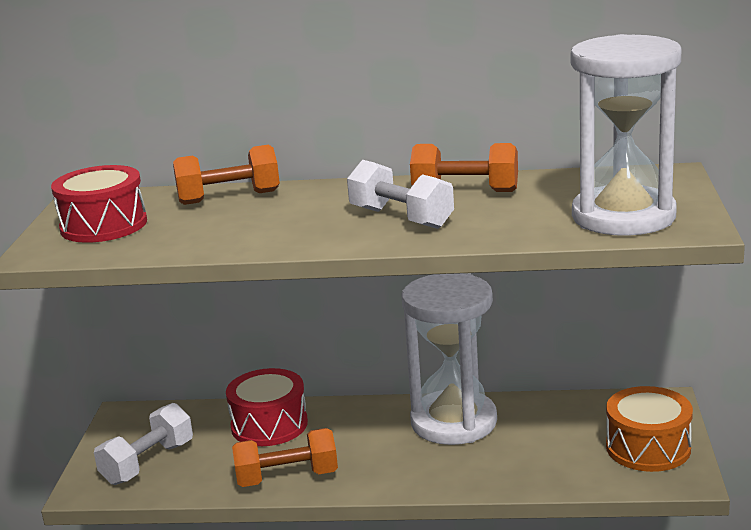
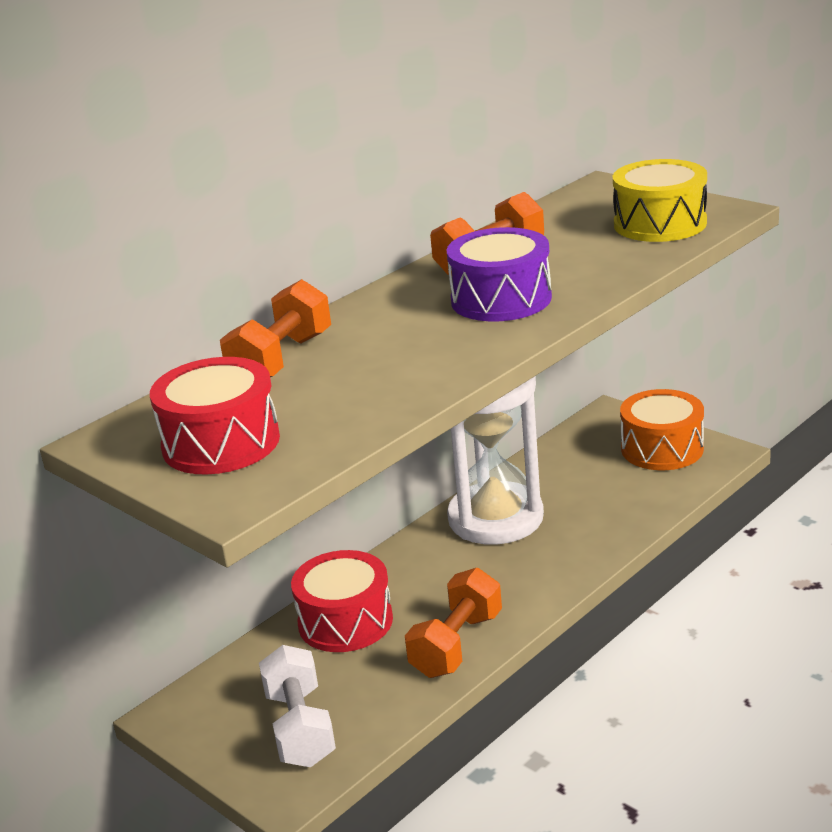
camera: 50 degrees left, 5 degrees up
white dumbbell [347,160,454,229] -> purple drum [447,227,552,321]
white hourglass [571,34,681,236] -> yellow drum [613,159,707,242]

